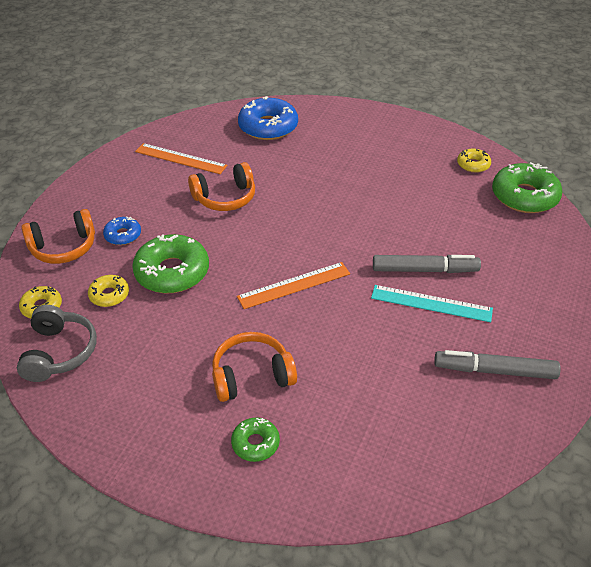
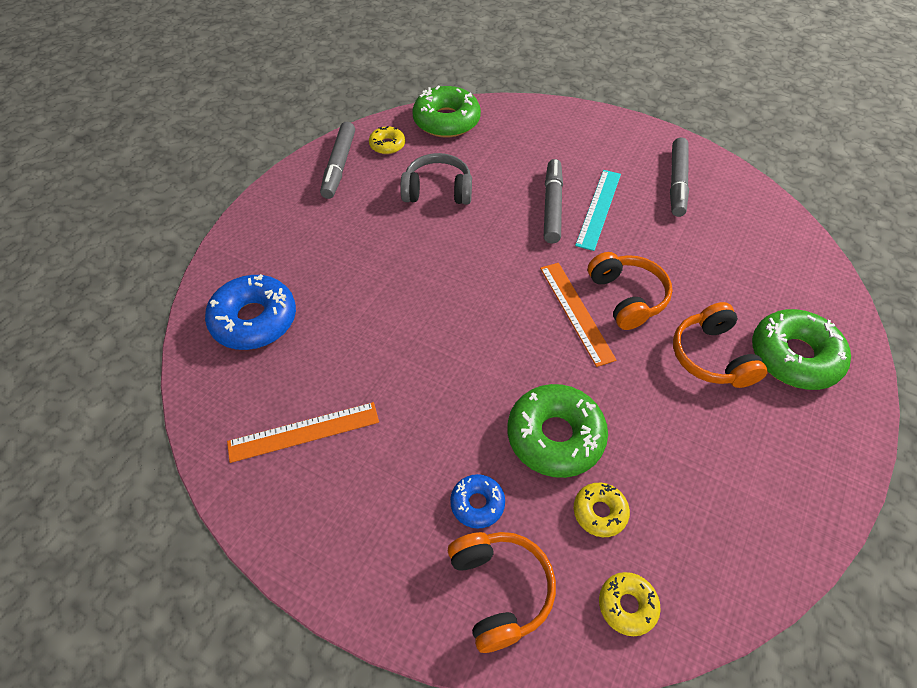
camera: 85 degrees left, 10 degrees up
grey headphones [17,305,97,382] -> grey headphones moved to [400,153,472,205]
orange ruler [135,143,227,174] -> orange ruler turned 45 degrees clockwise [227,402,379,463]
orange headphones [188,162,255,211] -> orange headphones moved to [588,252,673,330]
green donut [231,418,280,462] -> green donut [752,309,851,390], size x1.92
none -> grey marker [320,122,355,199]

